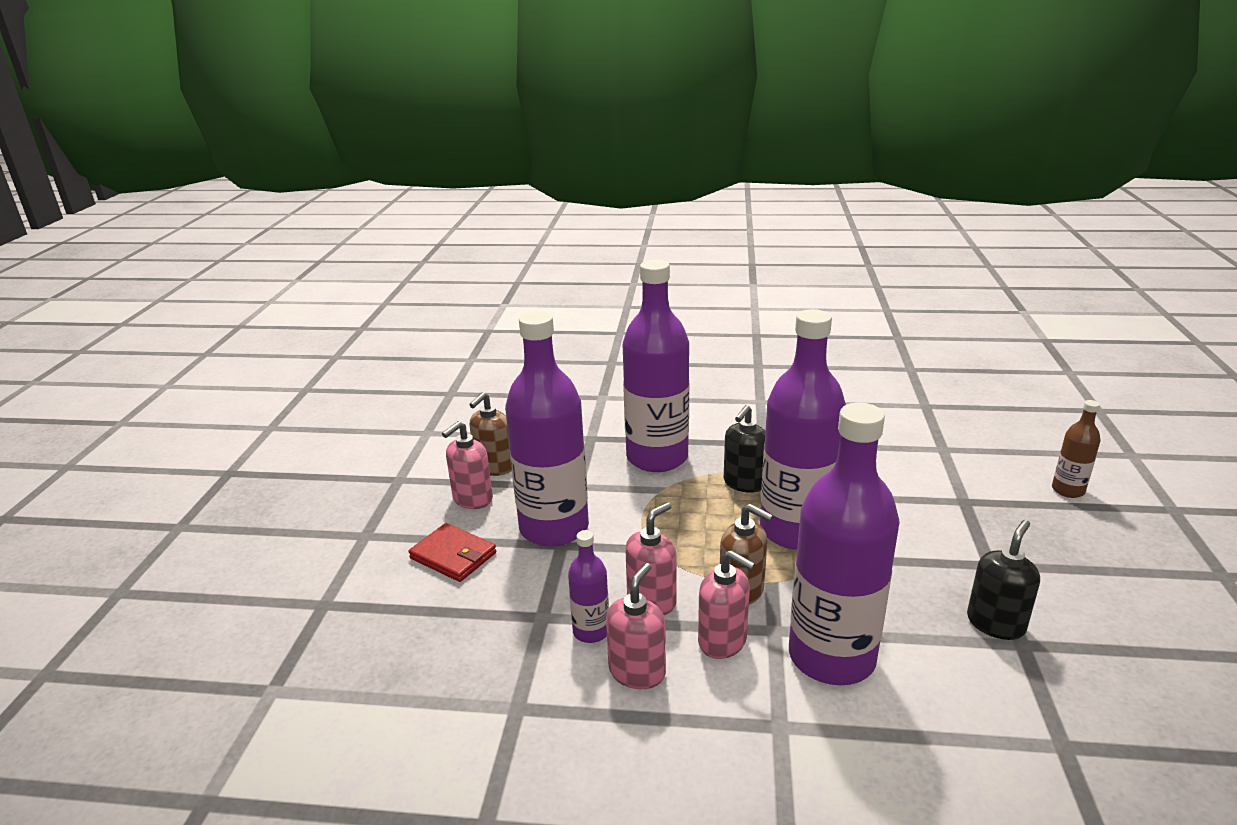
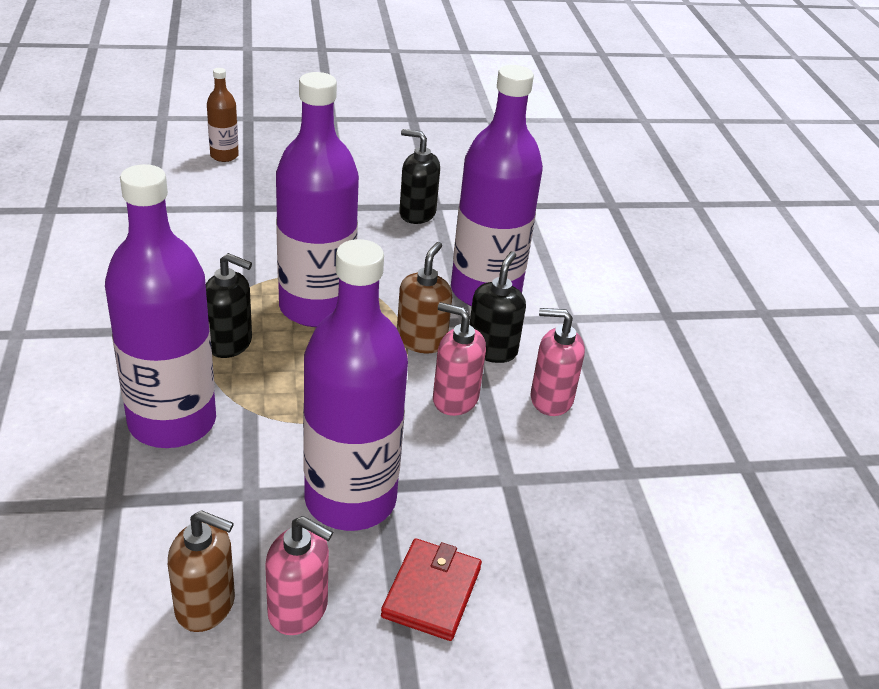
camera: 110 degrees left, 10 degrees up
purple bottle [568,530,609,643] -> none
pink soap dispenser [698,550,755,659] -> black soap dispenser [469,251,526,363]

